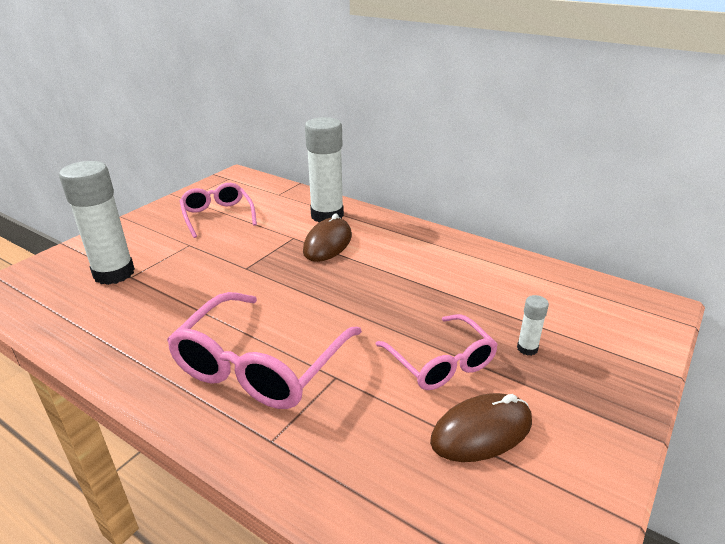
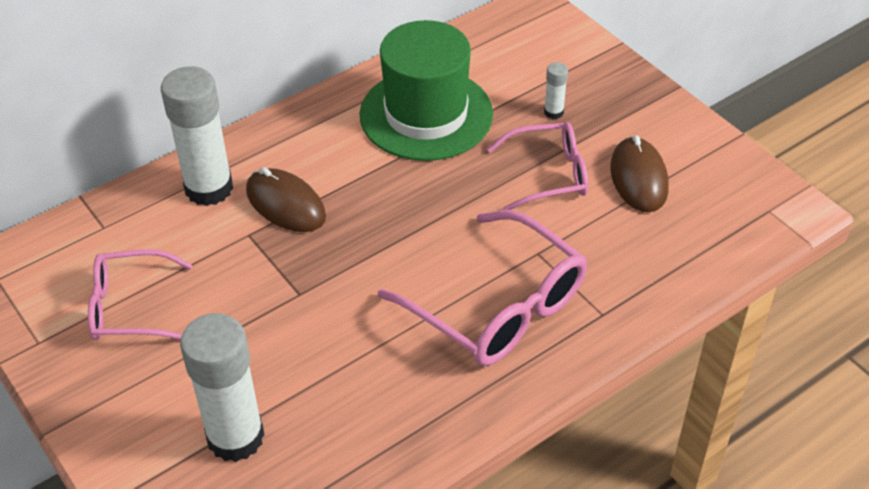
camera: 70 degrees left, 15 degrees up
none -> green hat [360,20,493,161]

